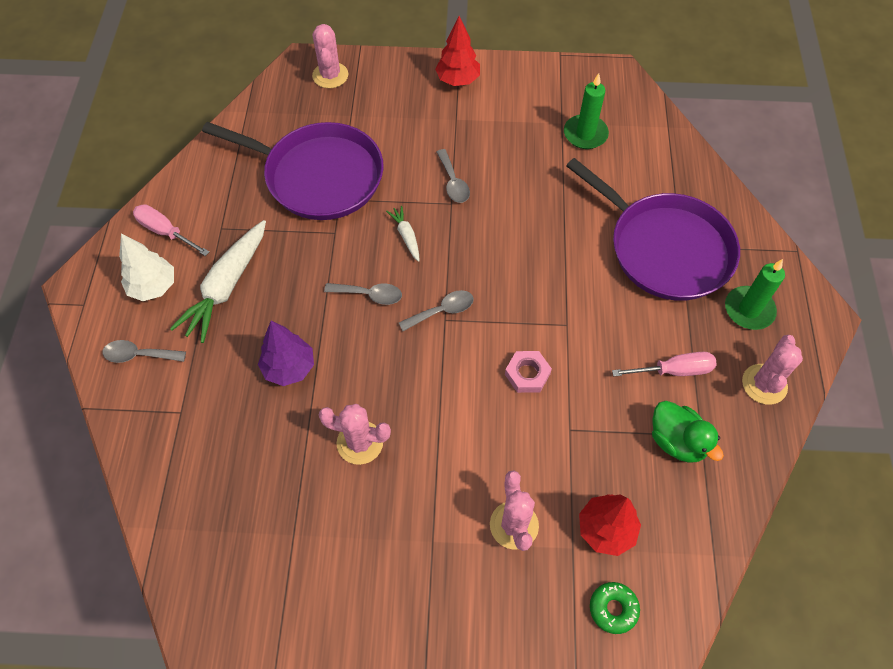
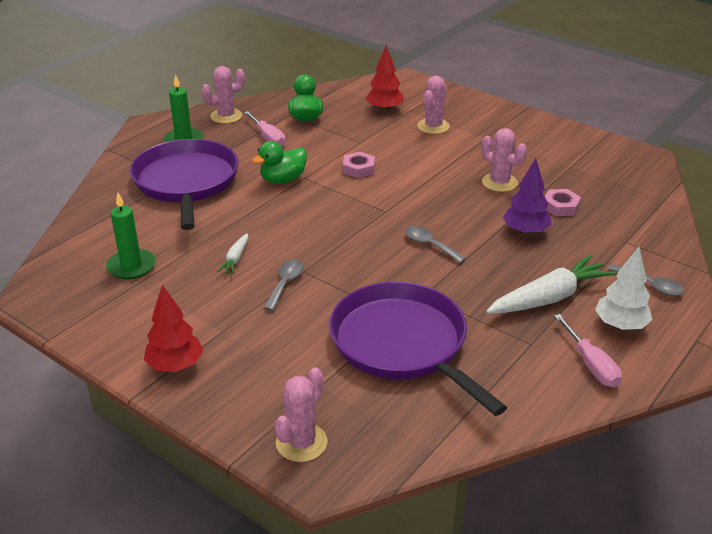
camera: 145 degrees left, 25 degrees down
white carrot [386,206,420,262] -> white carrot moved to [217,233,248,274]
grey spoon [399,290,474,331] -> none
green donut [590,582,640,634] -> none
pink screwdriver [612,352,717,377] -> pink screwdriver turned 150 degrees counterclockwise [244,111,286,147]
none -> green duck [252,141,307,183]
none -> pink nut [545,189,581,216]

